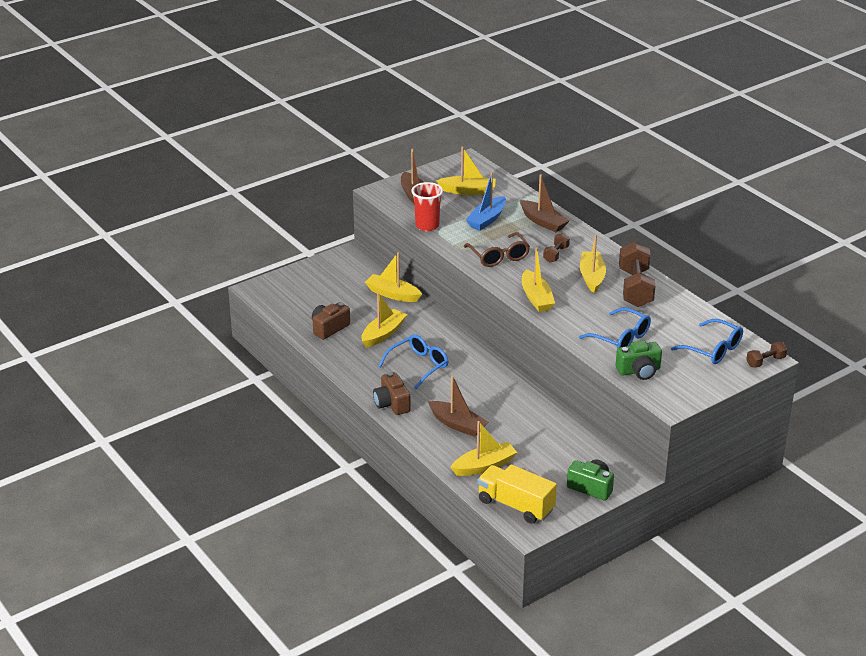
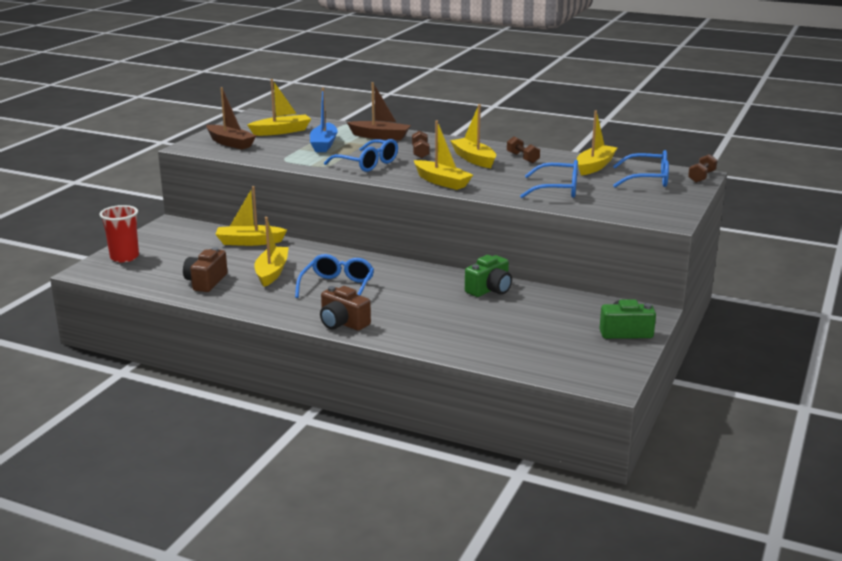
camera: 30 degrees left, 10 degrees down
red cup [411,182,443,231] -> red cup moved to [99,205,139,262]
brown boat [428,376,488,437] -> none
yellow boat [450,421,517,476] -> yellow boat moved to [577,111,617,176]
brown glasses [464,232,530,267] -> blue glasses [324,139,398,172]
yellow truck [477,464,557,524] -> none
green camera [616,340,662,380] -> green camera moved to [465,255,512,297]
brown dumbbell [619,241,656,307] -> brown dumbbell [507,136,540,163], size x0.50

